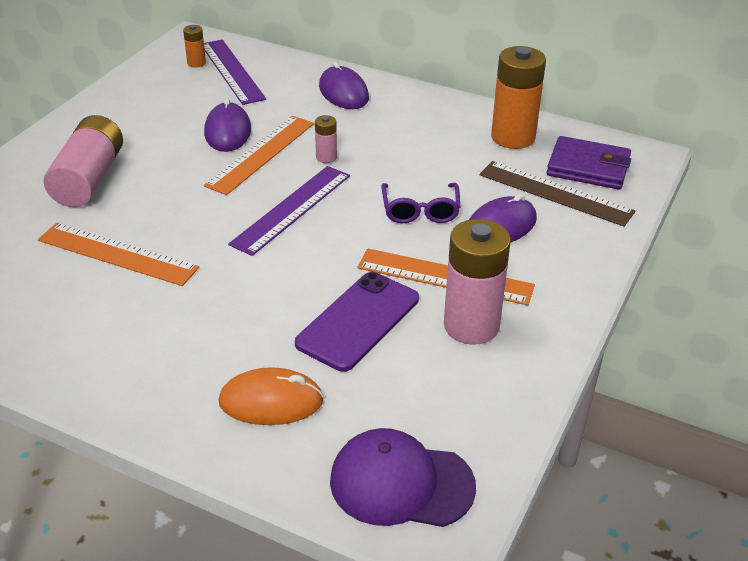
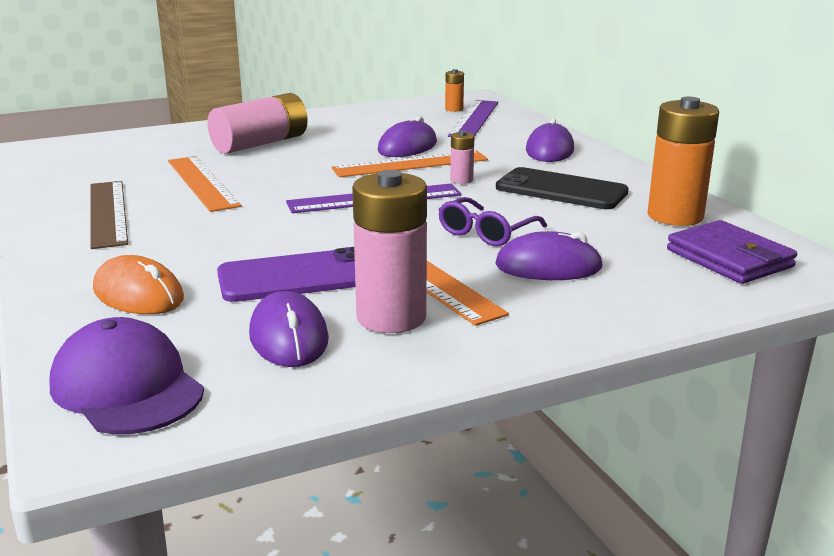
camera: 40 degrees right, 15 degrees down
brown ruler [480,161,636,227] -> brown ruler moved to [90,181,128,249]
none -> purple mouse [249,291,329,367]
none -> black phone [496,167,629,209]

